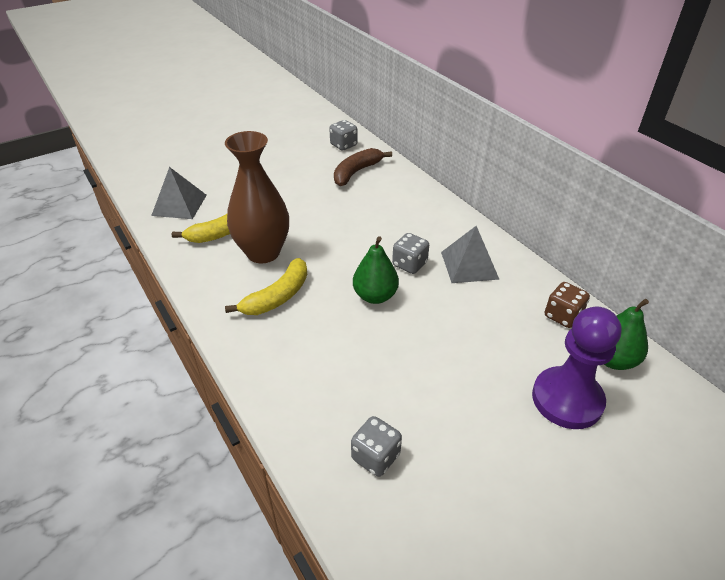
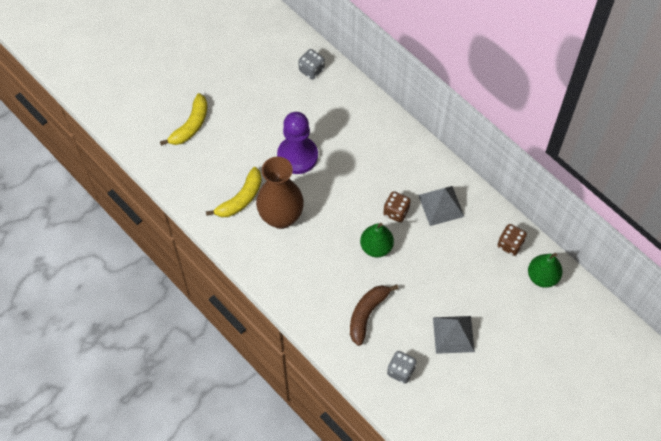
camera: 10 degrees left, 20 degrees up
grey pyramid [151,167,207,219] -> grey pyramid moved to [433,316,475,354]
yellow banana [225,258,307,315] -> yellow banana moved to [160,93,208,146]
brown banana [334,148,392,186] -> brown banana moved to [350,284,399,346]
grey dice [392,233,429,274] -> brown dice [383,191,411,222]
purple pawn [532,307,622,429] -> purple pawn moved to [277,112,318,174]

